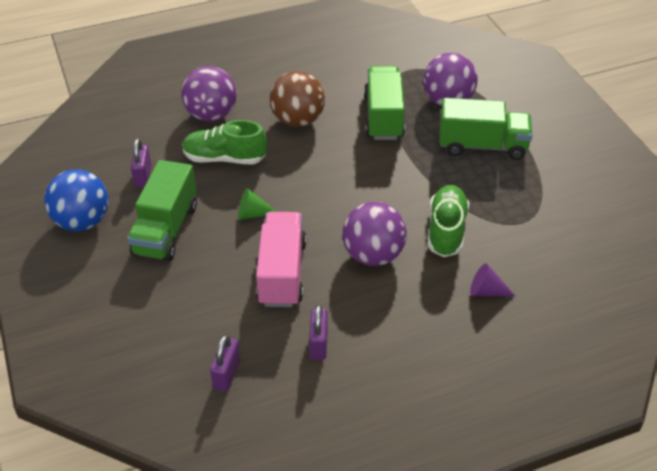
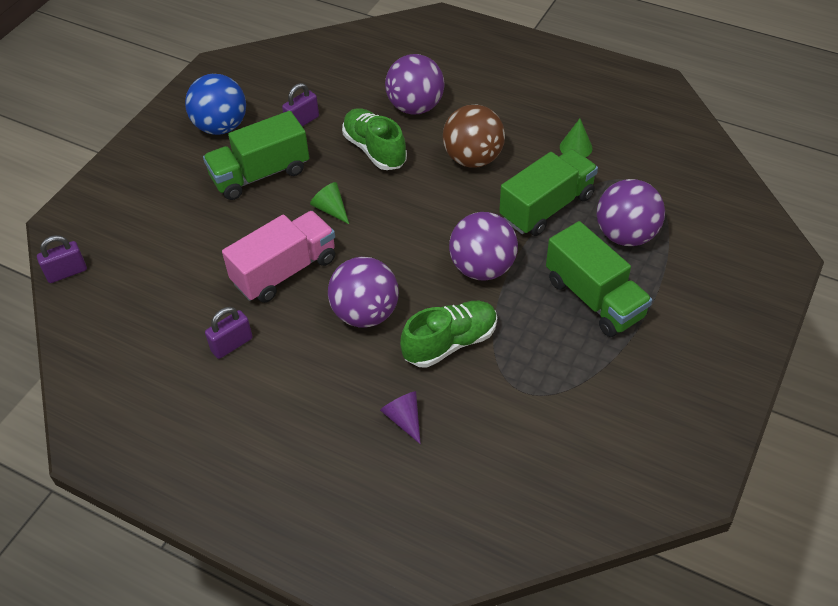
camera: 50 degrees right, 5 degrees up
purple padlock [210,335,240,391] -> purple padlock moved to [37,235,87,283]
none -> purple ball [449,212,518,281]
none -> green cone [560,119,593,157]

